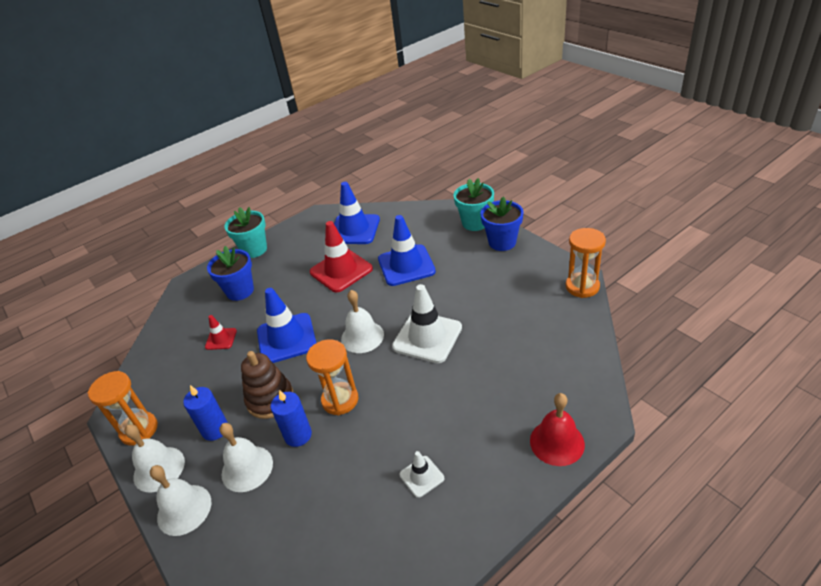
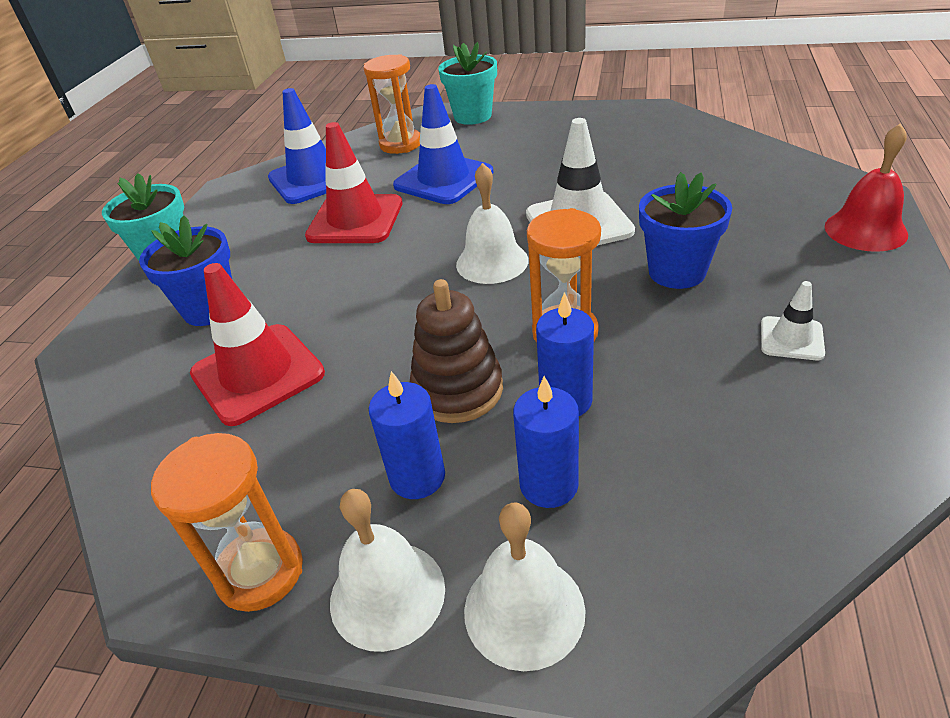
camera: 40 degrees left, 0 degrees up
red traffic cone [205,315,237,350] -> red traffic cone [190,263,325,426], size x2.00
white bell [220,423,273,492] -> blue candle [513,376,579,508]
blue traffic cone [257,288,316,363] -> none
blue flower pot [481,196,523,251] -> blue flower pot moved to [639,172,732,289]
orange hourglass [566,228,606,298] -> orange hourglass moved to [364,54,420,154]

